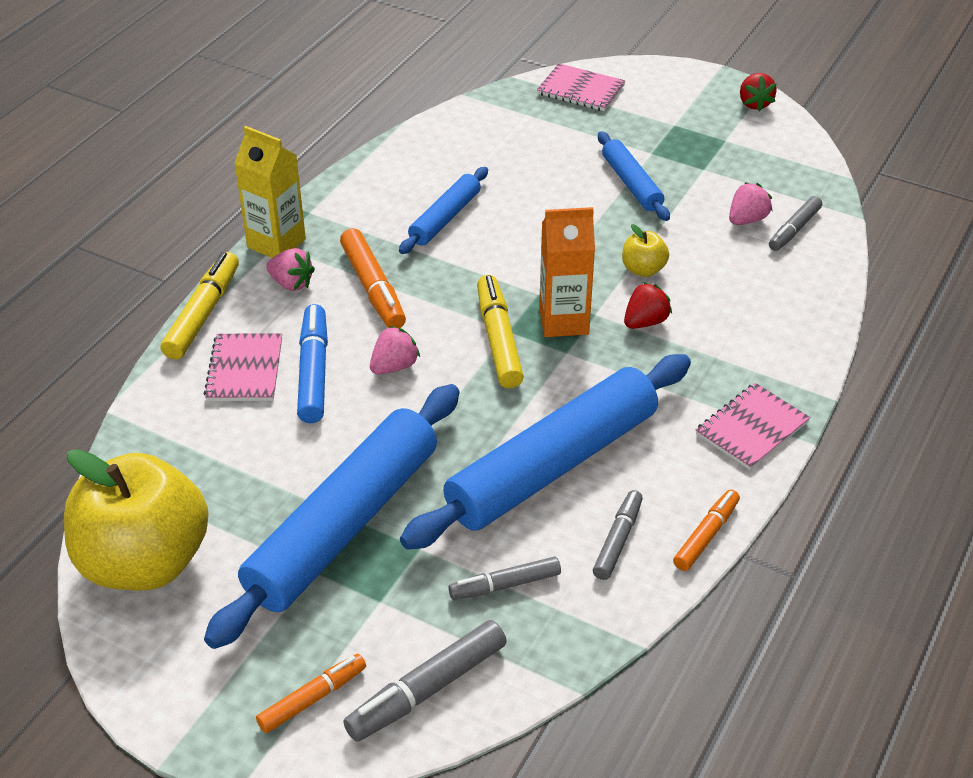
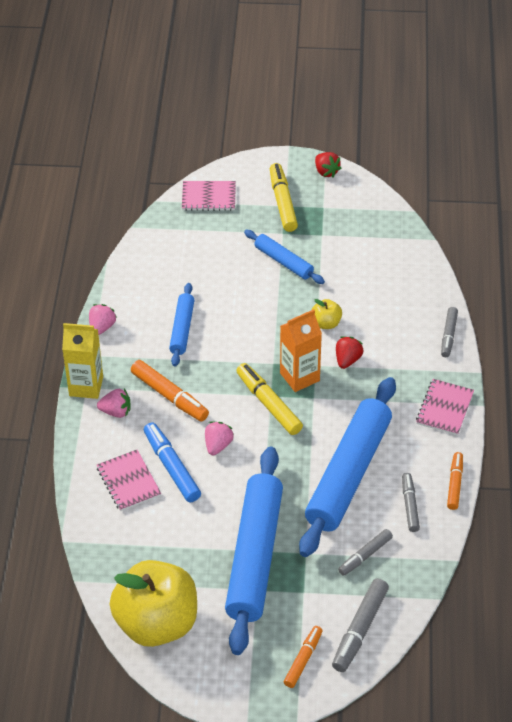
camera: 25 degrees left, 5 degrees up
yellow marker [160,252,239,360] -> yellow marker moved to [270,163,298,232]
pink strawberry [729,182,772,225] -> pink strawberry moved to [89,304,117,335]
grey marker [769,196,822,251] -> grey marker moved to [441,307,458,357]

